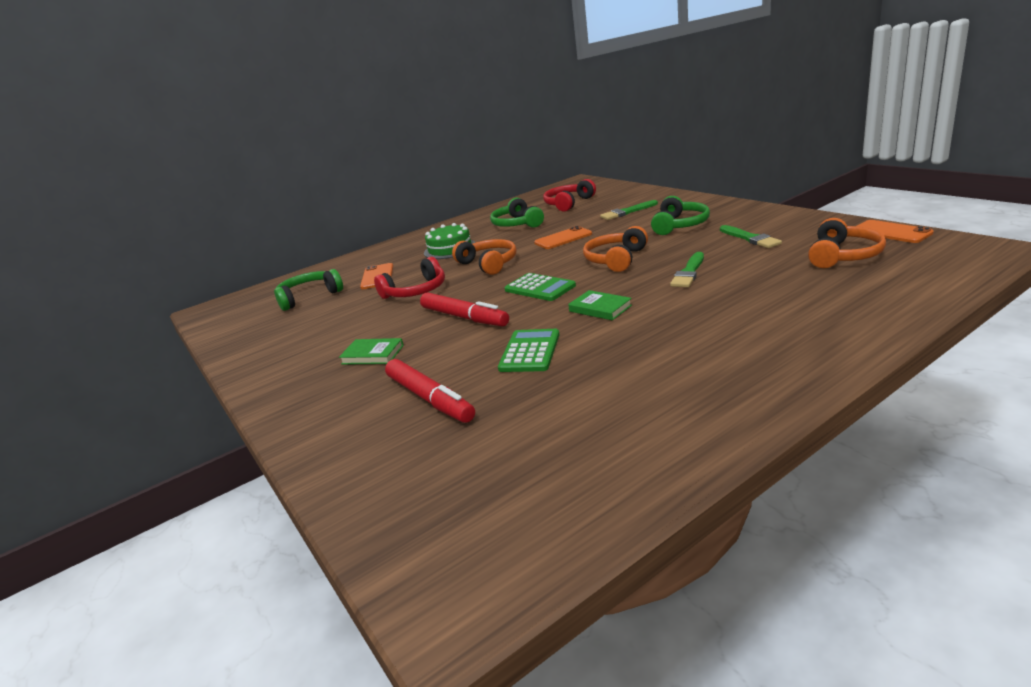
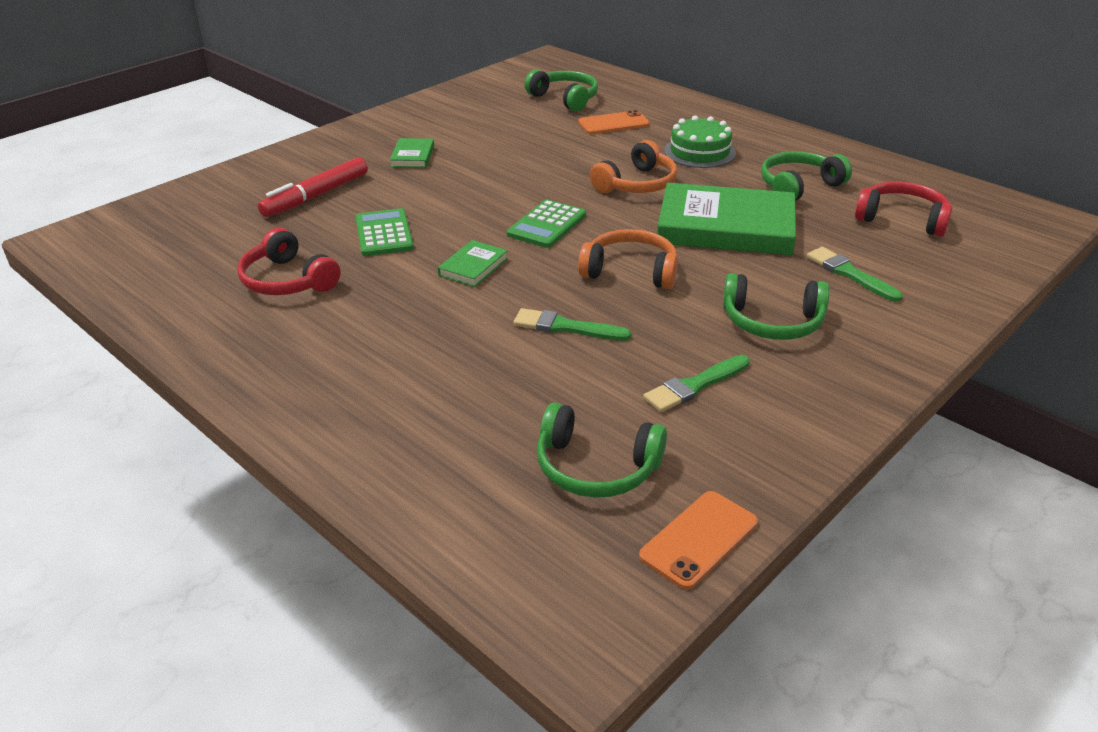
camera: 75 degrees right, 10 degrees up
red headphones [374,257,445,299] -> red headphones moved to [237,228,341,295]
red marker [420,292,509,327] -> none
green calculator [498,329,559,372] -> green calculator turned 105 degrees counterclockwise [355,208,414,256]
orange phone [534,226,592,249] -> green book [657,183,796,255]
orange headphones [808,218,886,268] -> green headphones [537,403,667,498]

